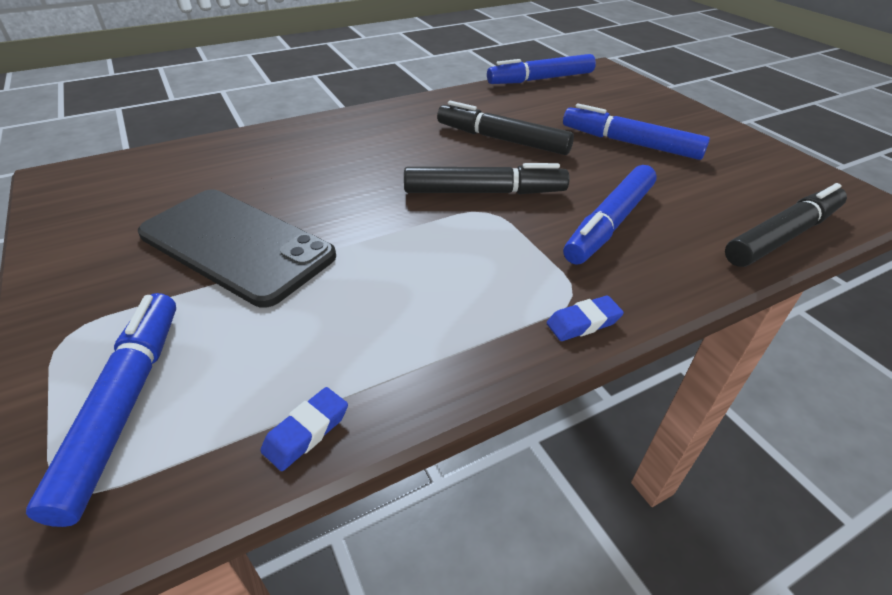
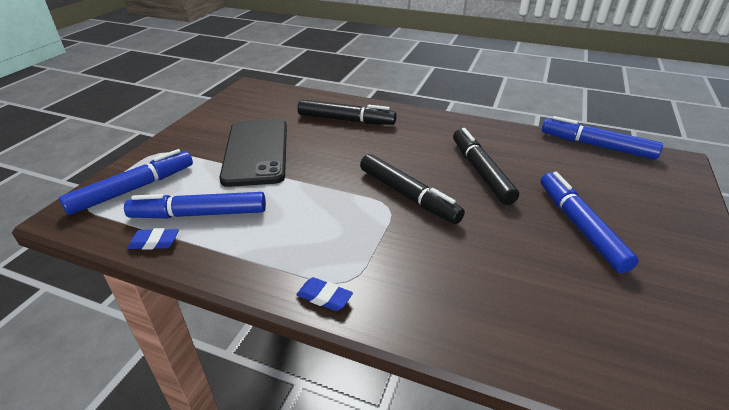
camera: 50 degrees right, 5 degrees down
blue marker [563,165,657,265] -> blue marker moved to [124,192,266,218]
black marker [725,183,847,267] -> black marker moved to [298,100,397,125]

